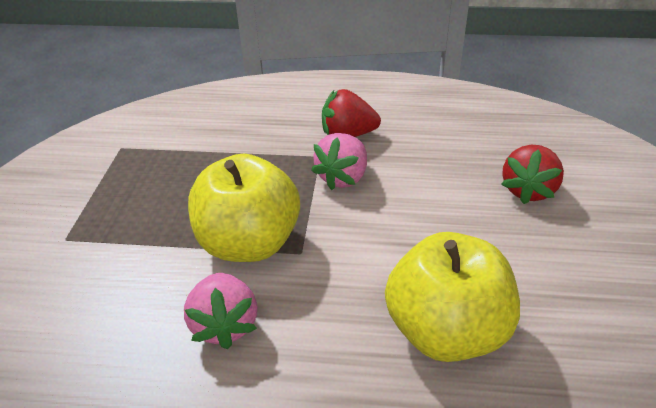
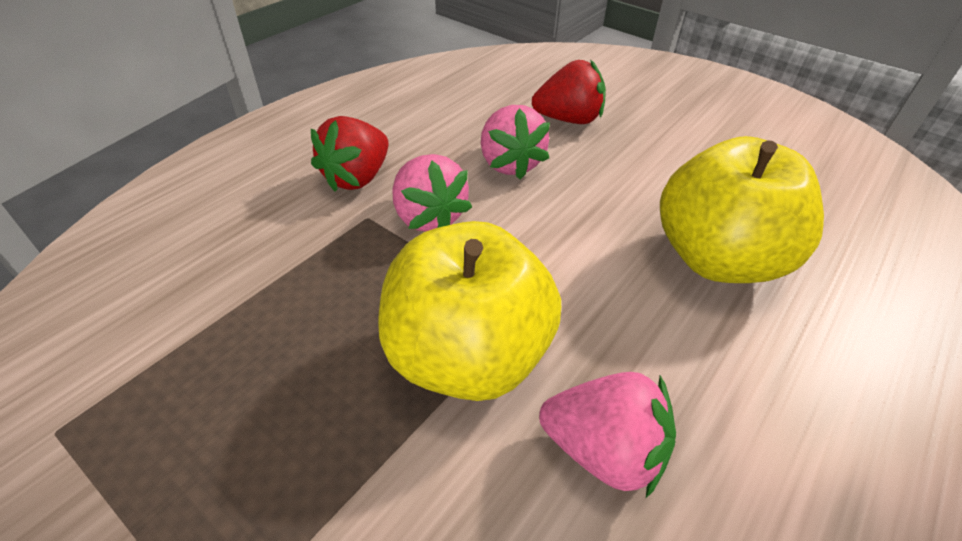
camera: 60 degrees left, 5 degrees up
red strawberry [501,145,564,204] -> red strawberry turned 60 degrees counterclockwise [532,59,606,124]
none -> pink strawberry [481,105,550,180]

